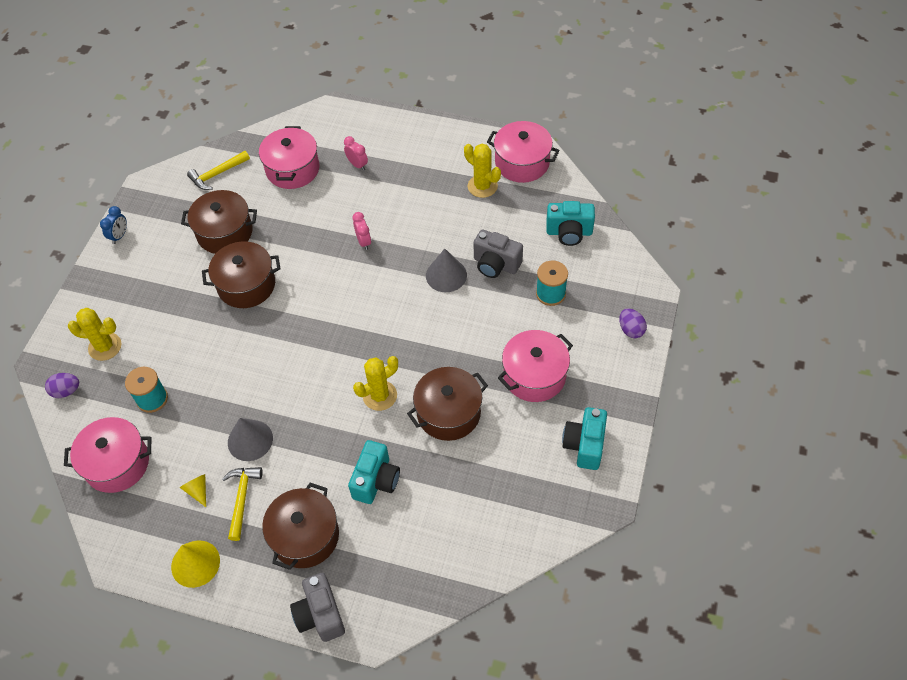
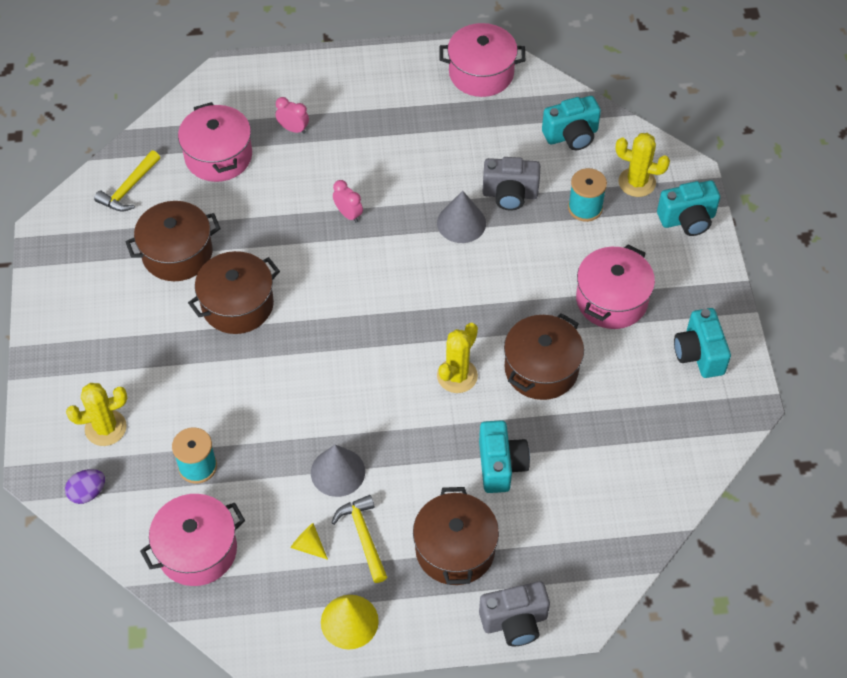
camera: 25 degrees left, 0 degrees up
blue clock [100,206,127,244] -> none
grey camera [290,573,345,642] -> grey camera turned 60 degrees counterclockwise [479,581,550,646]
yellow cactus [464,144,501,198] -> yellow cactus moved to [615,133,670,197]
purple egg [619,308,647,338] -> turquoise camera [657,180,720,236]

